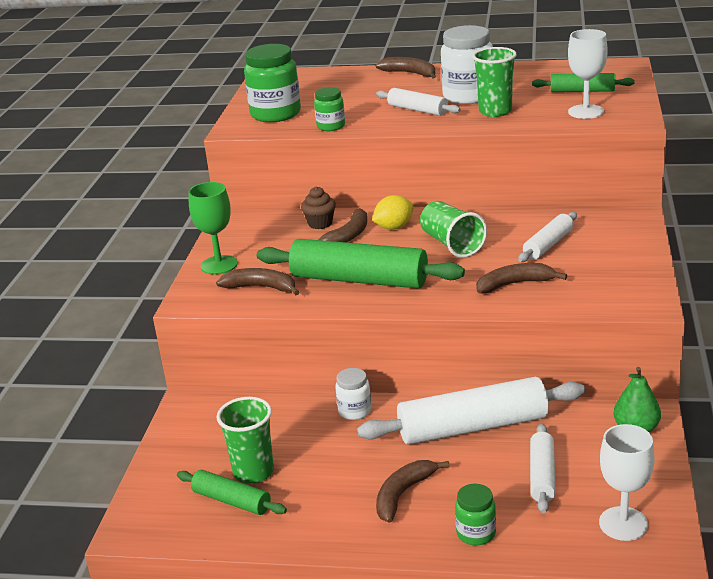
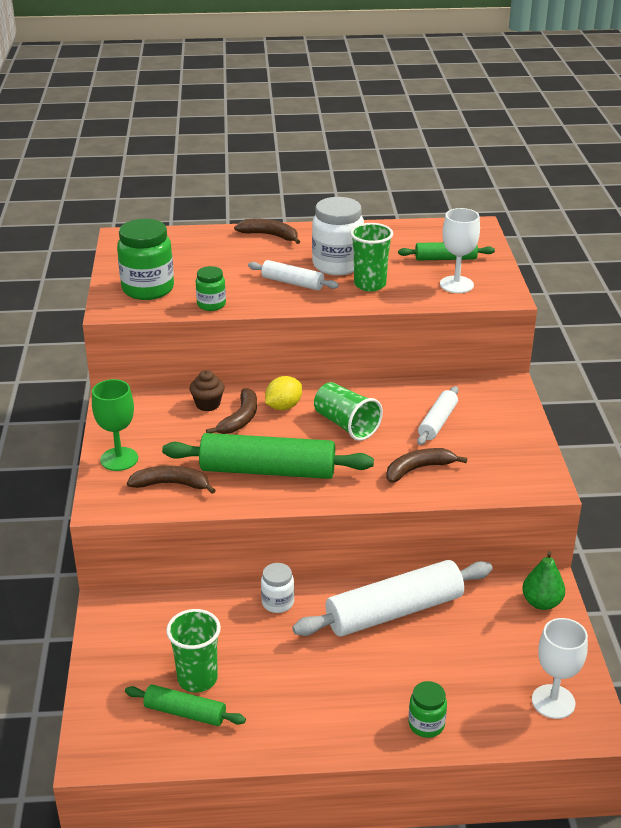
camera: 15 degrees left, 5 degrees up
brown banana [376,460,450,523] -> none
white rolling pin [530,423,556,513] -> none

